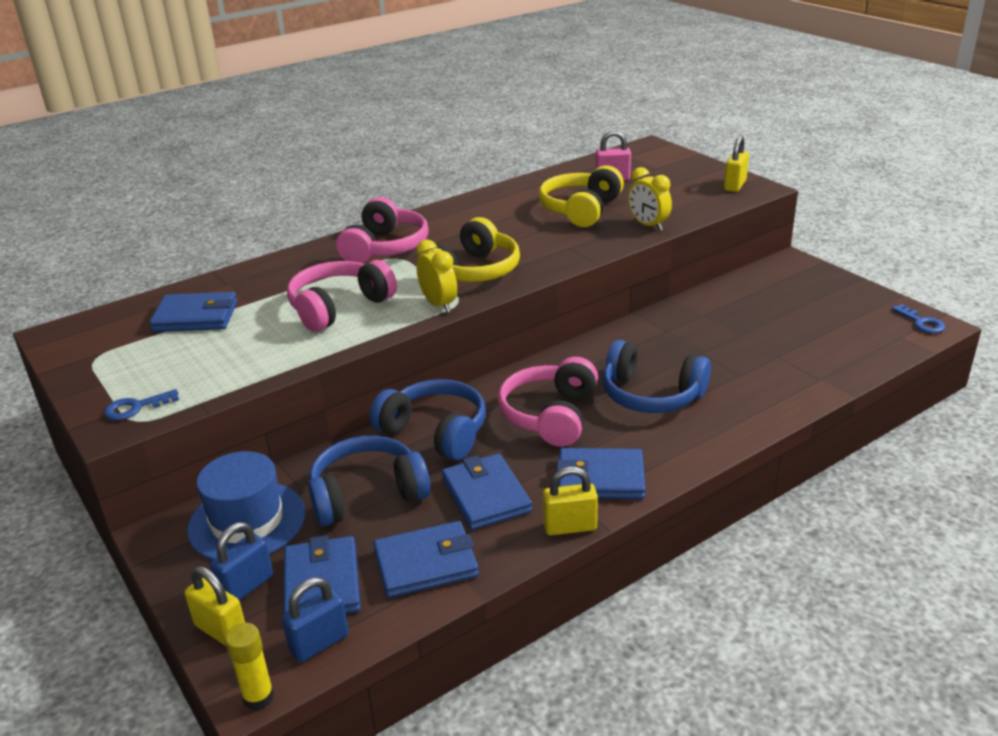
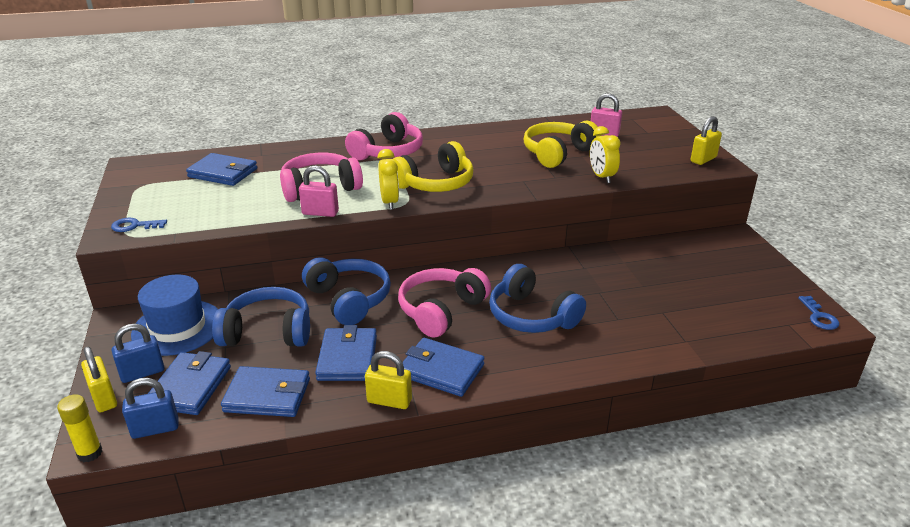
camera: 20 degrees right, 0 degrees up
none -> pink padlock [299,165,339,217]

